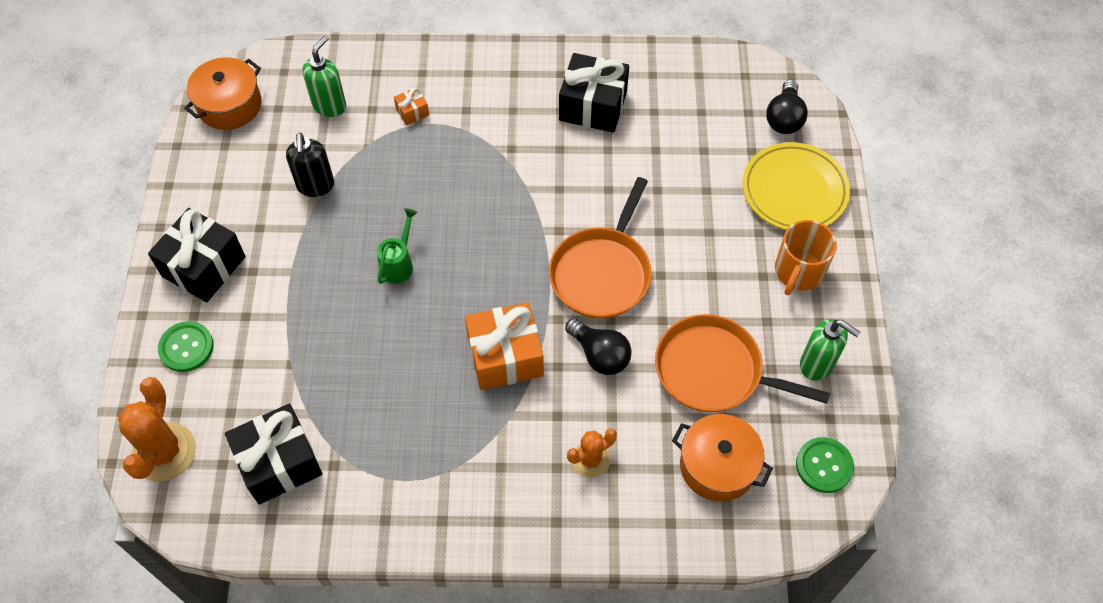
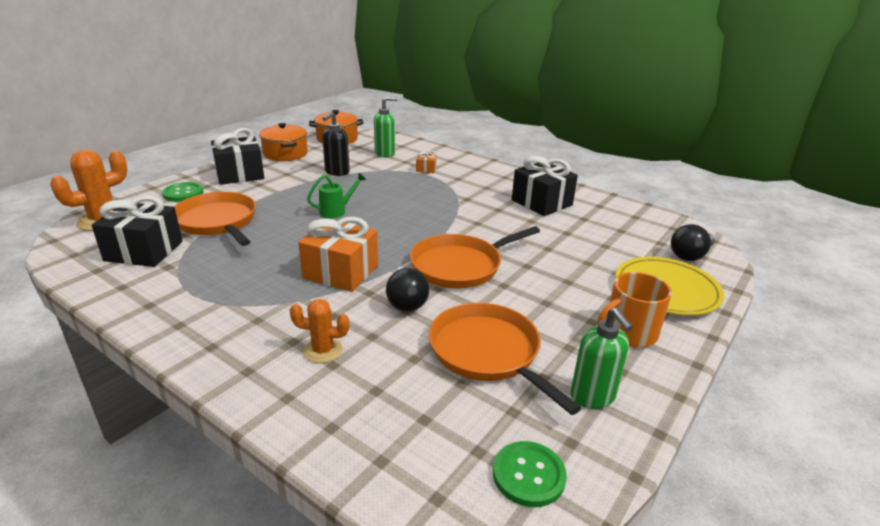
camera: 35 degrees right, 30 degrees down
orange pot [672,414,773,502] -> orange pot moved to [259,123,308,161]
none -> orange pan [174,192,256,246]

